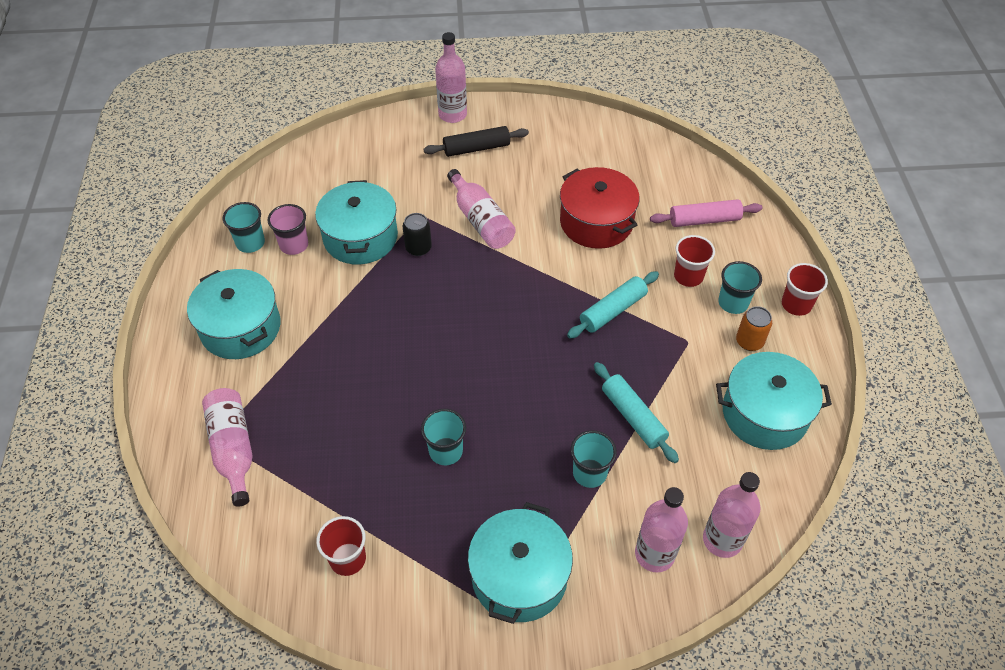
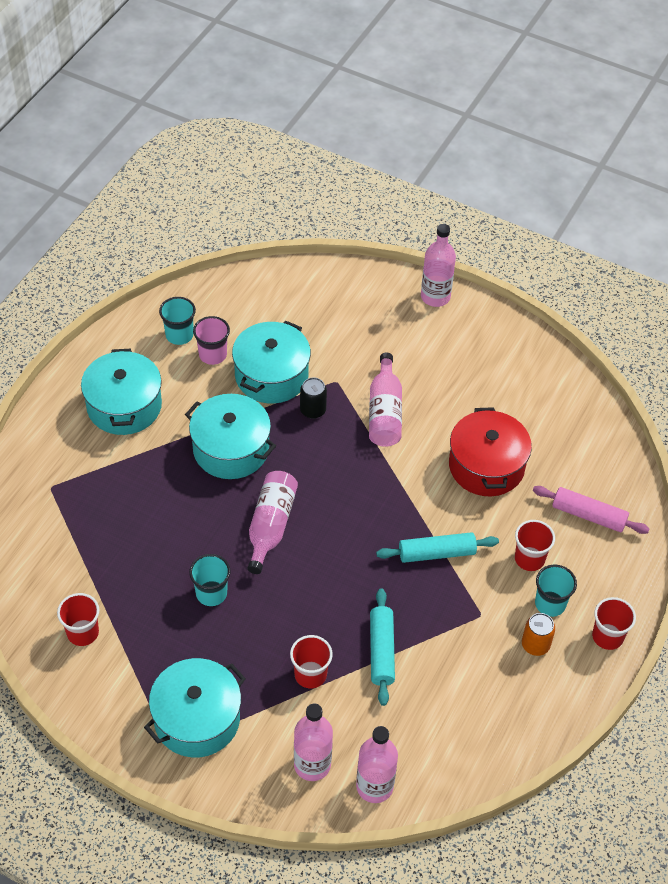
camera: 30 degrees right, 0 degrees up
pink bottle [202,388,253,507] -> pink bottle moved to [248,471,298,574]
black rolling pin [424,126,529,157] -> none
turquoise cup [571,430,617,488] -> red cup [290,635,333,688]
turquoise pot [716,352,832,450] -> turquoise pot moved to [185,394,276,479]

